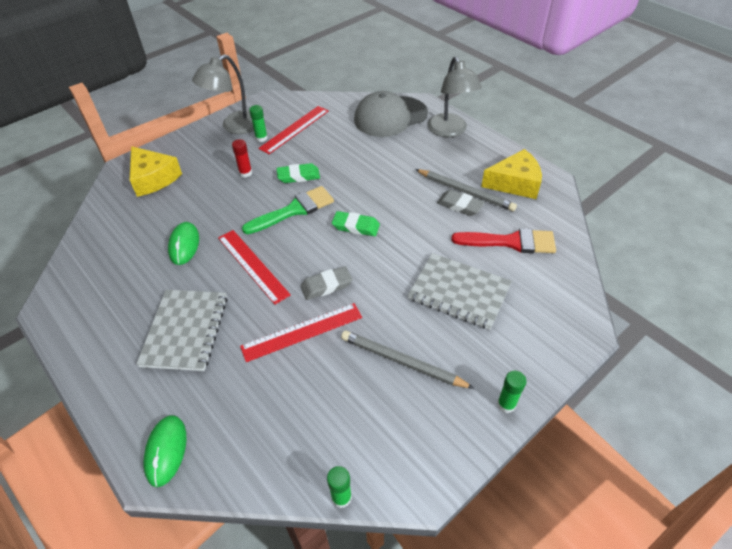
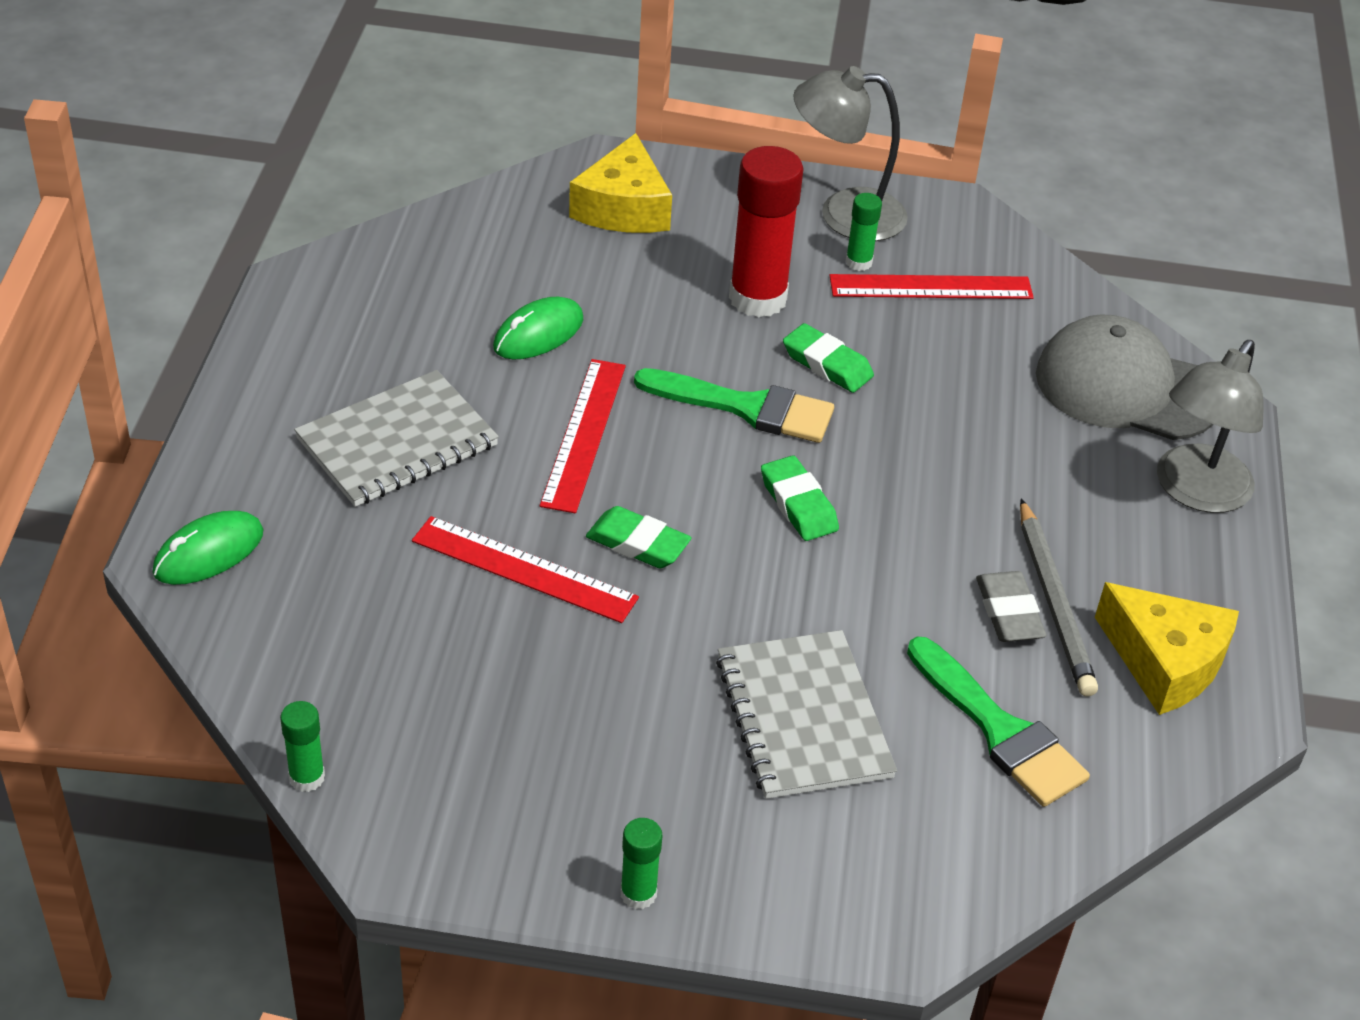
camera: 45 degrees right, 5 degrees down
red glue stick [232,139,252,178] -> red glue stick [729,146,804,317], size x2.10
grey eraser [301,266,353,300] -> green eraser [586,506,692,568]
grey pencil [341,331,475,389] -> none
red brush [452,228,556,253] -> green brush [907,637,1090,807]

